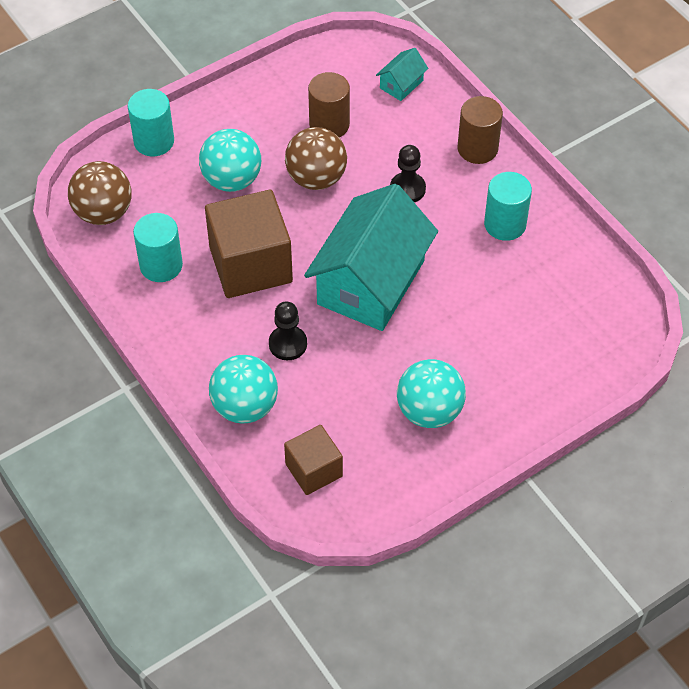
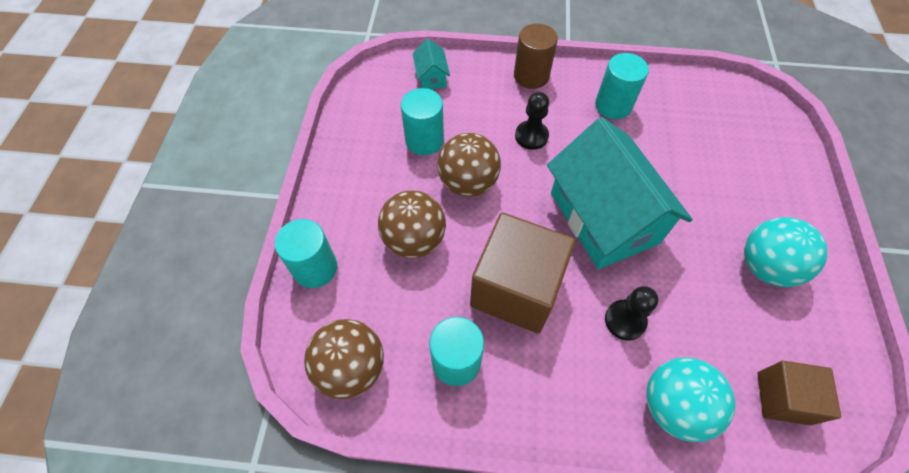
camera: 50 degrees left, 5 degrees up
turquoise ball [199,129,261,192] -> brown ball [378,190,446,258]
brown cylinder [308,72,350,137] -> turquoise cylinder [401,88,444,155]

